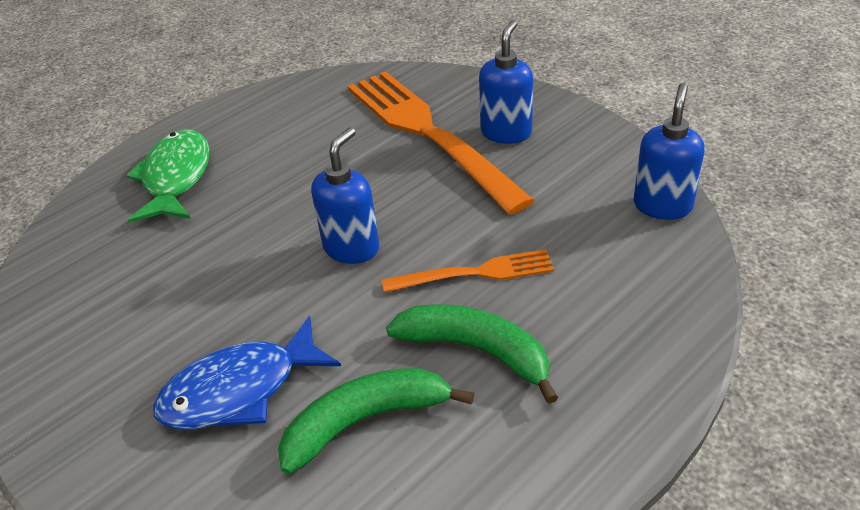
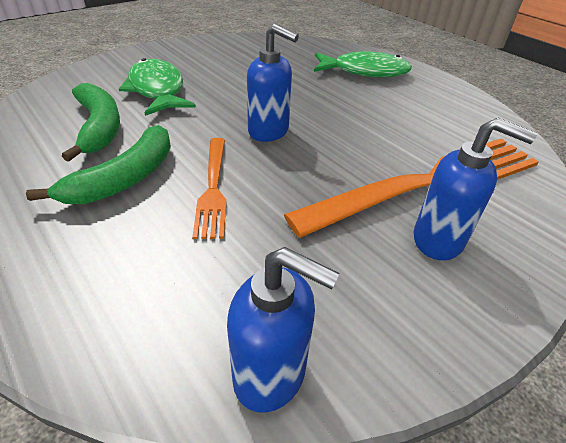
camera: 90 degrees right, 0 degrees up
blue fish [153,316,341,430] -> green fish [119,58,196,116]

